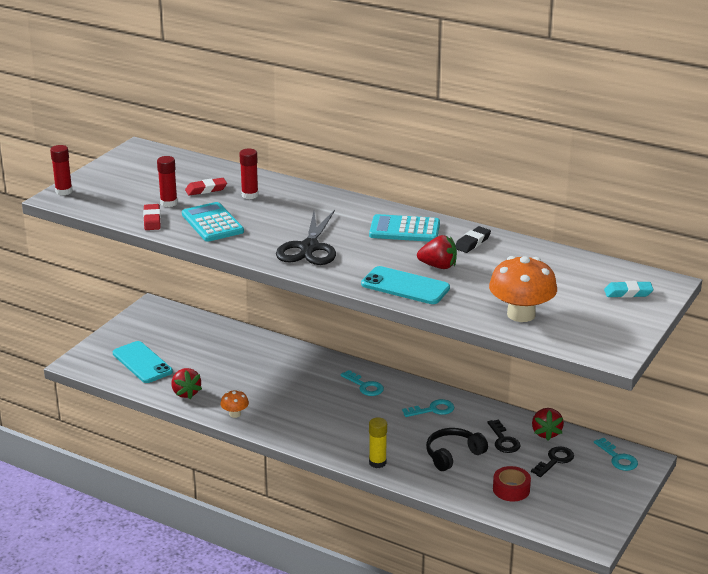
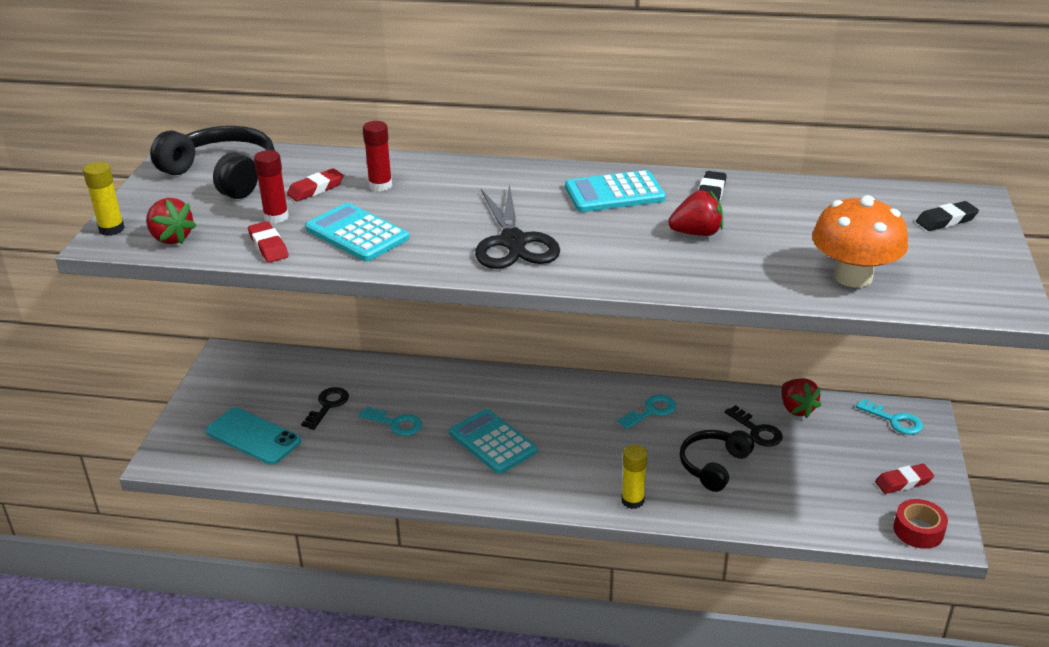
camera: 20 degrees left, 5 degrees up
red glue stick [50,145,73,195] -> yellow glue stick [83,162,125,236]
red strawberry [172,368,202,399] -> red strawberry moved to [146,198,197,244]
orange mushroom [221,390,249,418] -> none
turquoise key [341,370,384,396] -> turquoise key moved to [359,406,422,436]
turquoise phone [361,266,450,304] -> none
red tape [493,466,531,501] -> red tape moved to [893,499,948,549]
black key [531,446,574,477] -> black key moved to [301,387,349,430]
turquoise eraser [604,281,654,298] -> black eraser [916,201,979,231]
none -> black headphones [150,126,275,199]
none -> turquoise calculator [449,409,537,474]
none -> red eraser [875,464,934,494]

